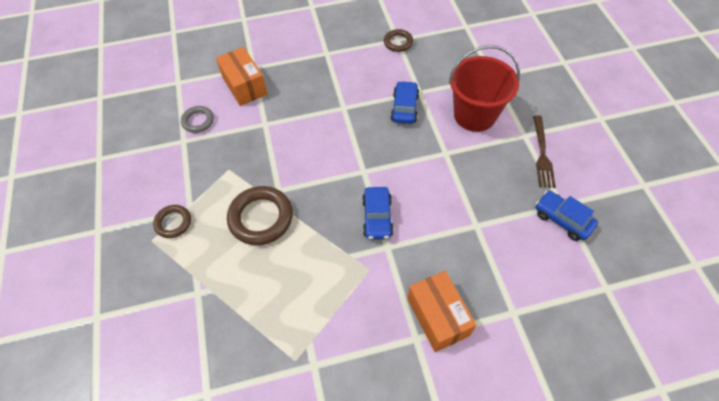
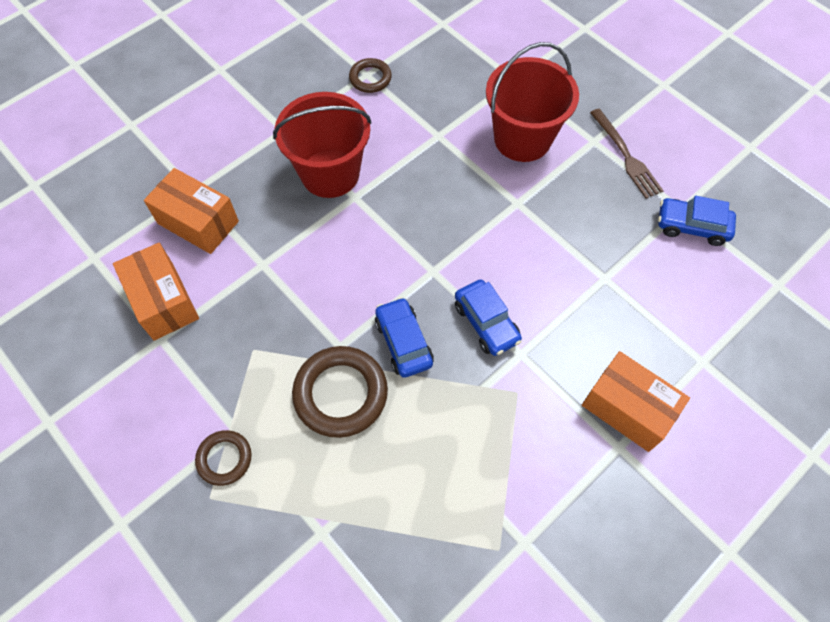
camera: 30 degrees left, 5 degrees up
grey ring [181,106,214,133] -> orange box [113,243,199,341]
blue car [391,81,419,124] -> blue car moved to [375,297,434,378]
none -> red bucket [273,92,371,198]

